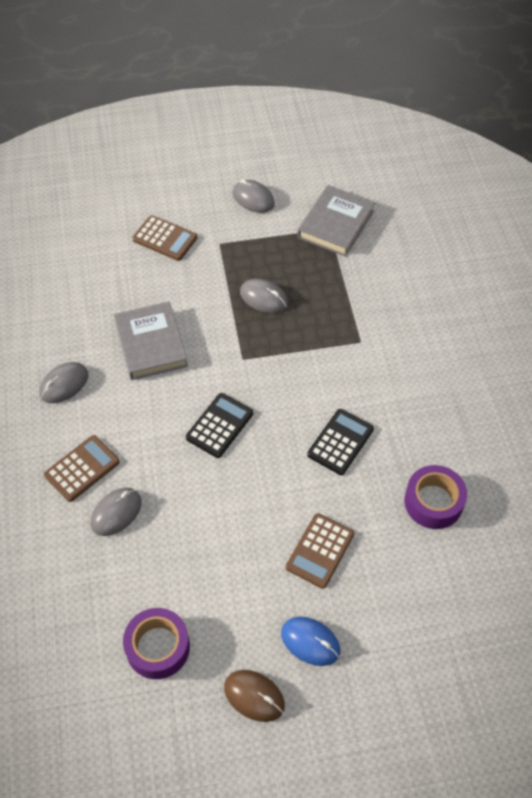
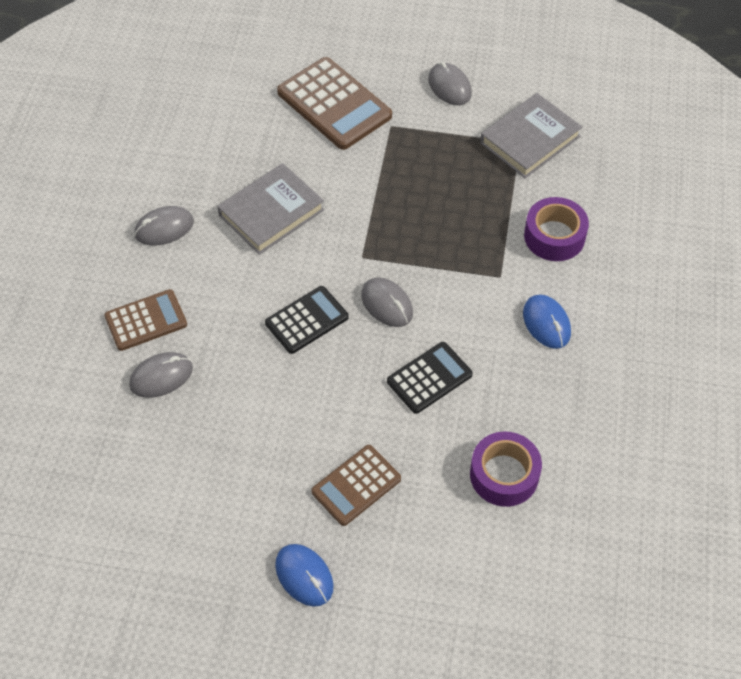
camera: 20 degrees right, 0 degrees up
grey book [114,301,188,380] -> grey book turned 45 degrees clockwise [217,163,324,255]
purple tape [123,608,190,679] -> purple tape moved to [524,197,589,261]
brown calculator [132,215,197,261] -> brown calculator [277,57,392,150], size x1.62
brown mouse [224,670,285,722] -> none
grey mouse [240,278,288,313] -> grey mouse moved to [361,277,413,327]
none -> blue mouse [523,295,571,349]

